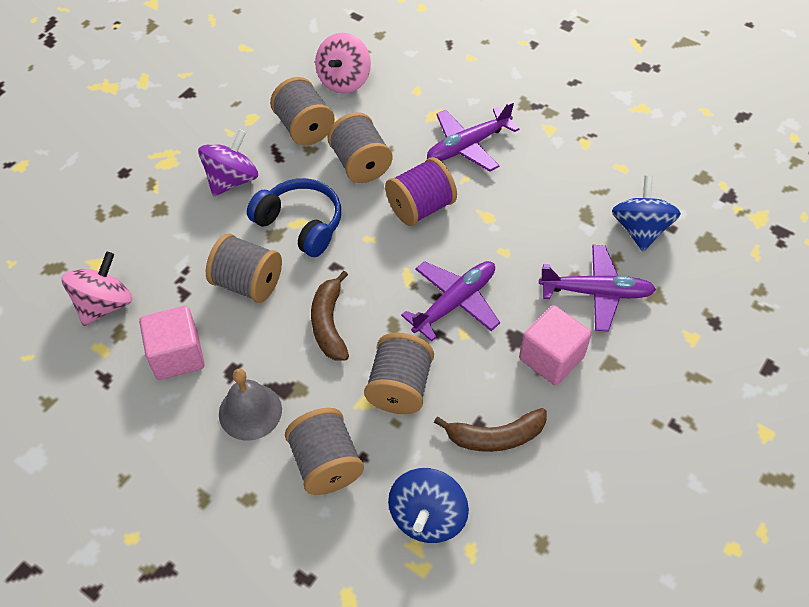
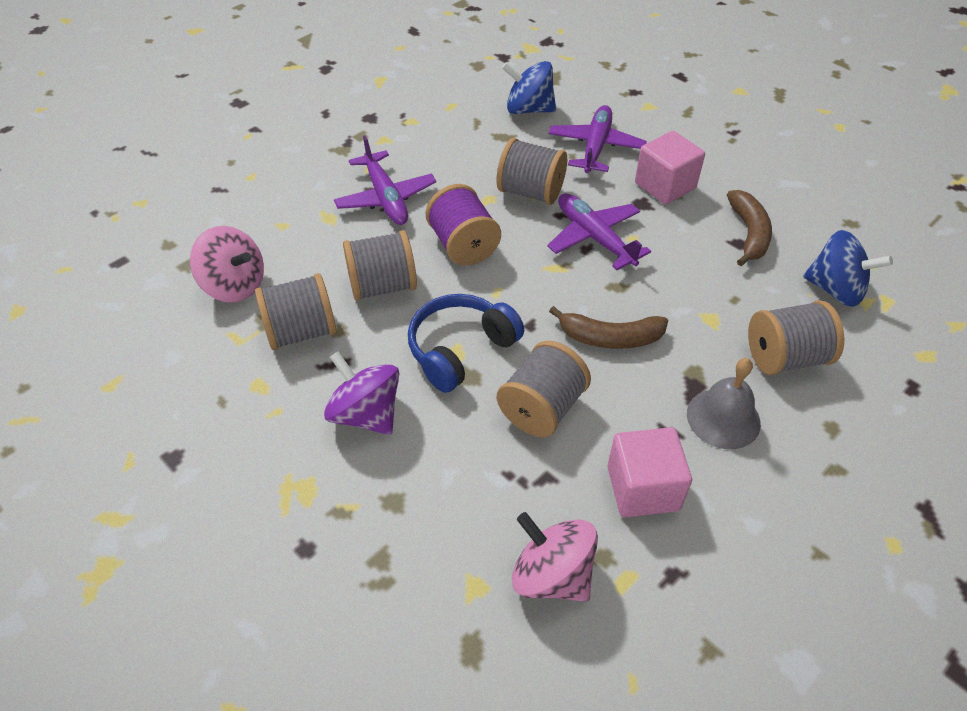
camera: 80 degrees left, 5 degrees down
grey spool [364,333,434,414] -> grey spool moved to [497,138,567,205]

